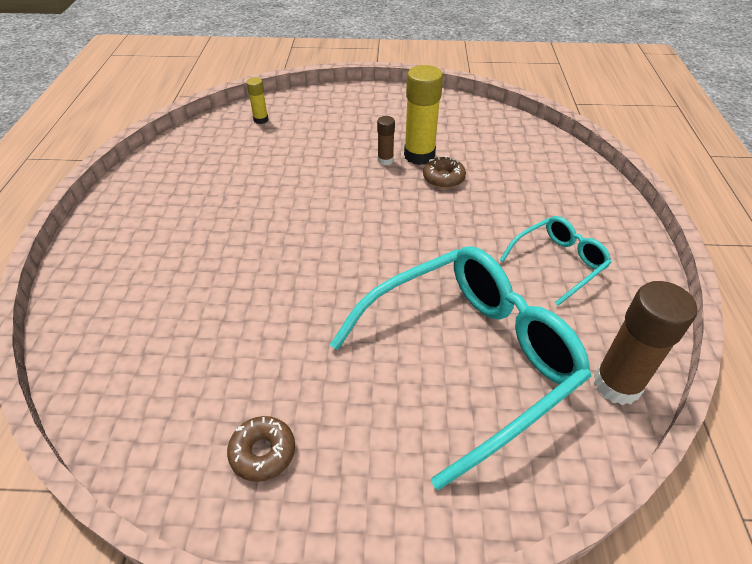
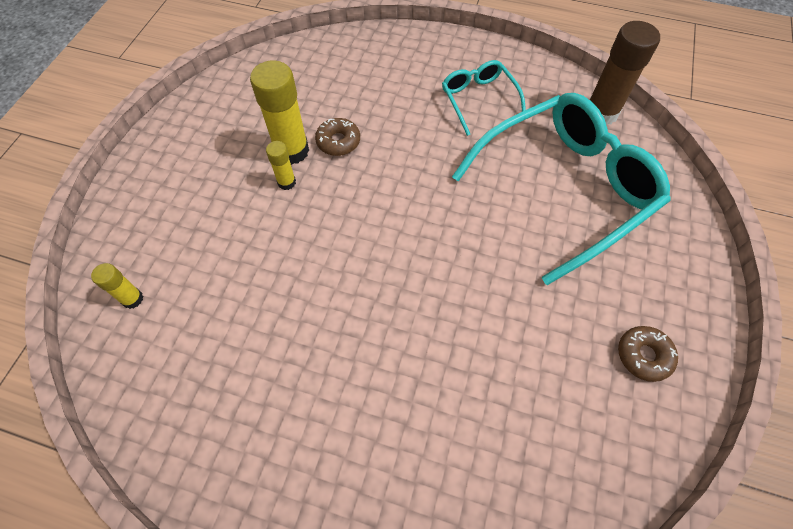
camera: 75 degrees left, 15 degrees up
turquoise glasses [330,246,591,490] -> turquoise glasses turned 75 degrees clockwise [452,93,670,285]
brown glue stick [377,116,395,165] -> yellow glue stick [266,141,296,190]

